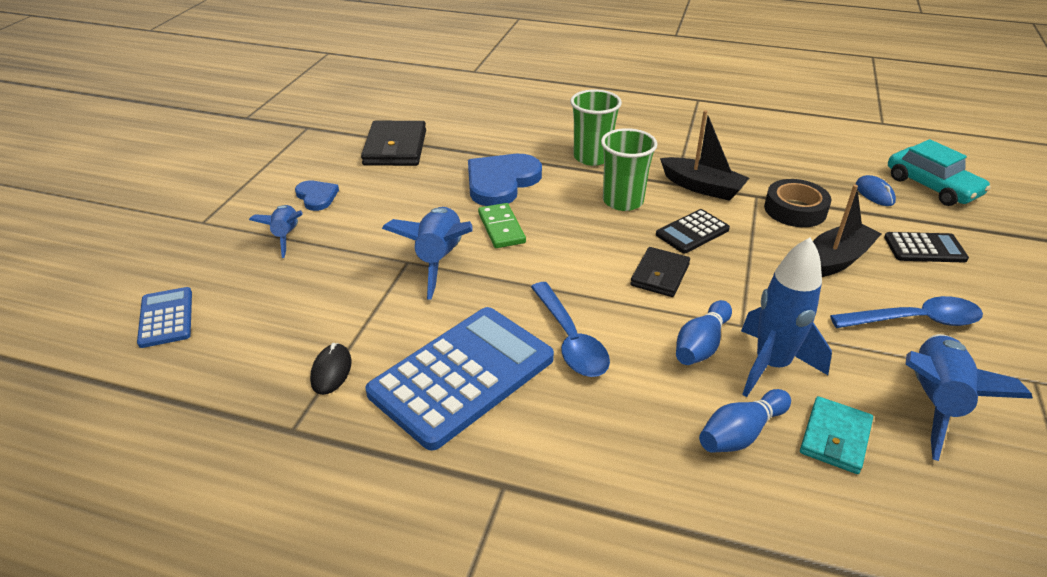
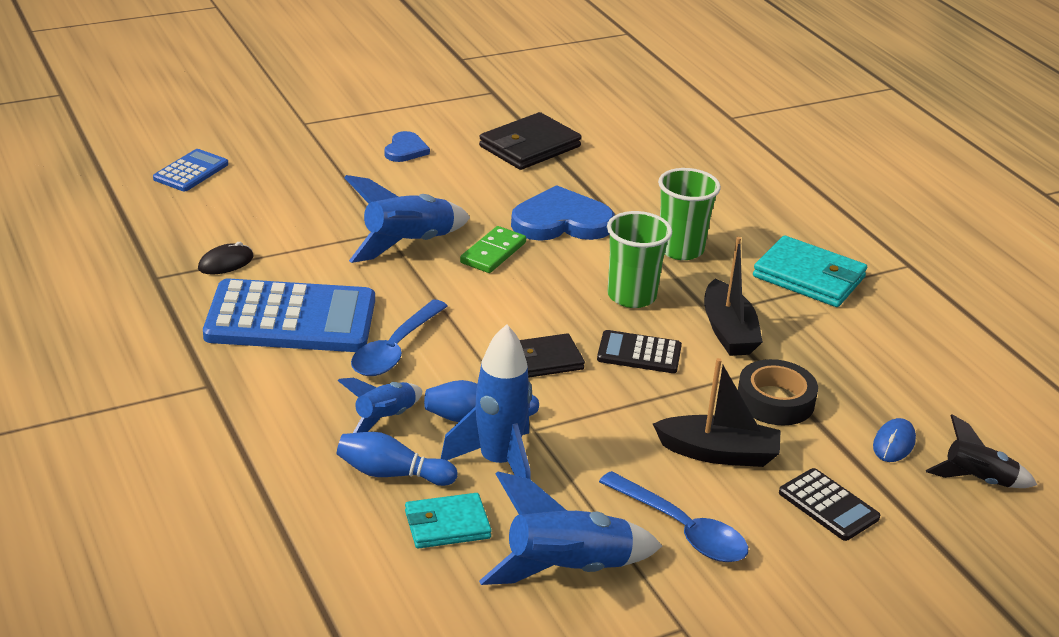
camera: 45 degrees right, 5 degrees down
blue rocket [249,205,303,258] -> blue rocket moved to [338,378,423,433]
turquoise car [888,139,991,206] -> black rocket [926,414,1037,488]
none -> turquoise wallet [753,235,867,307]

